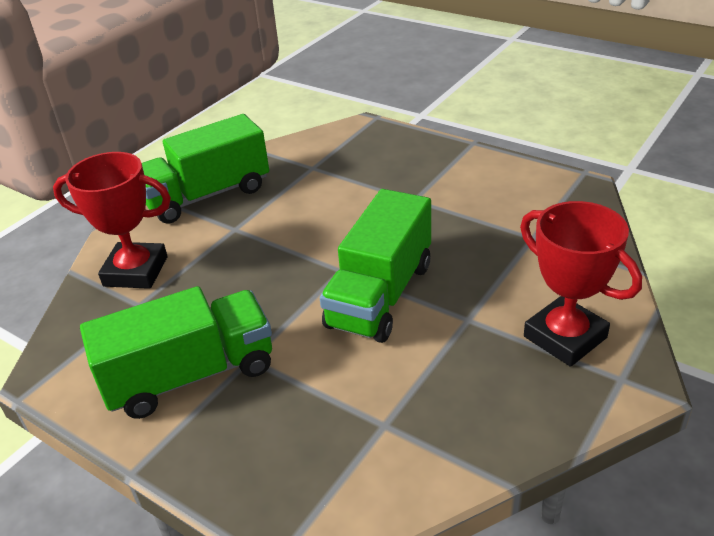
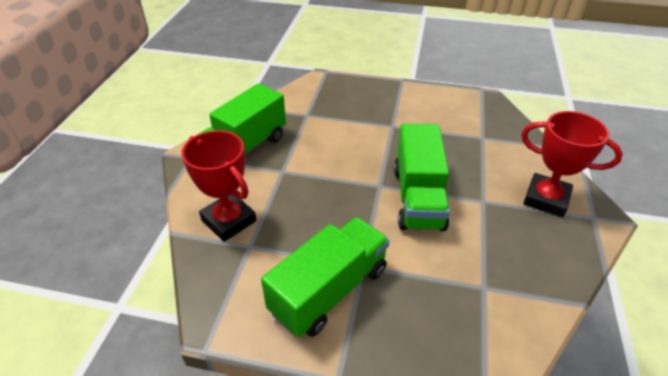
camera: 25 degrees left, 5 degrees up
red trophy [53,152,171,289] -> red trophy turned 60 degrees clockwise [181,130,256,242]

